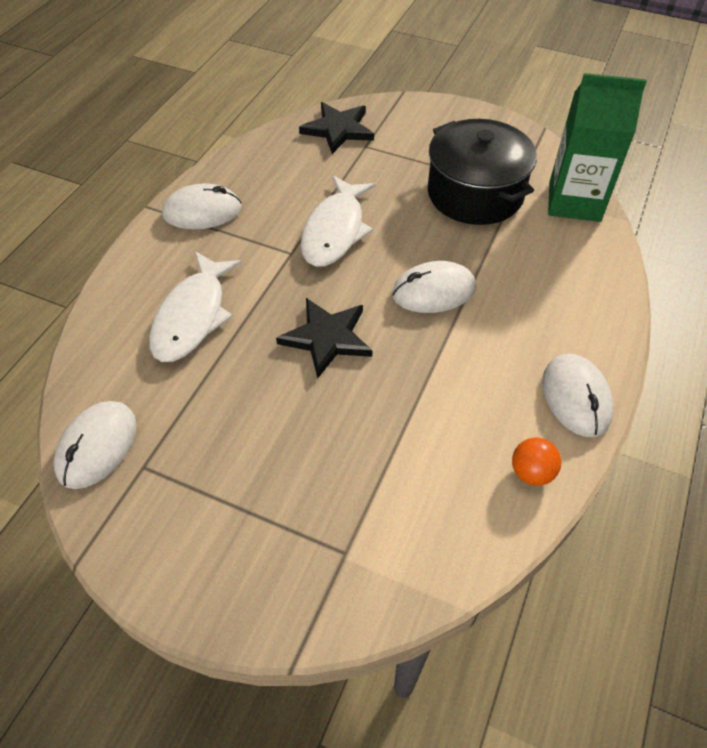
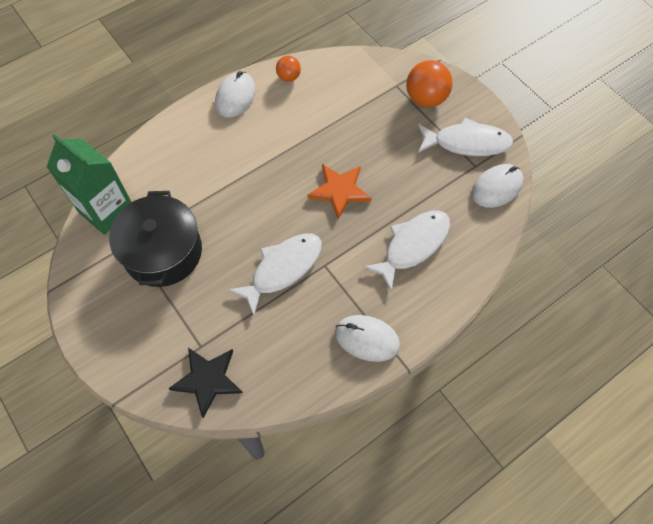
camera: 150 degrees left, 10 degrees up
black star [276,298,373,379] -> orange star [308,164,372,219]
white mouse [392,261,476,313] -> none
none -> orange ball [406,60,453,107]
none -> white fish [418,117,513,156]

